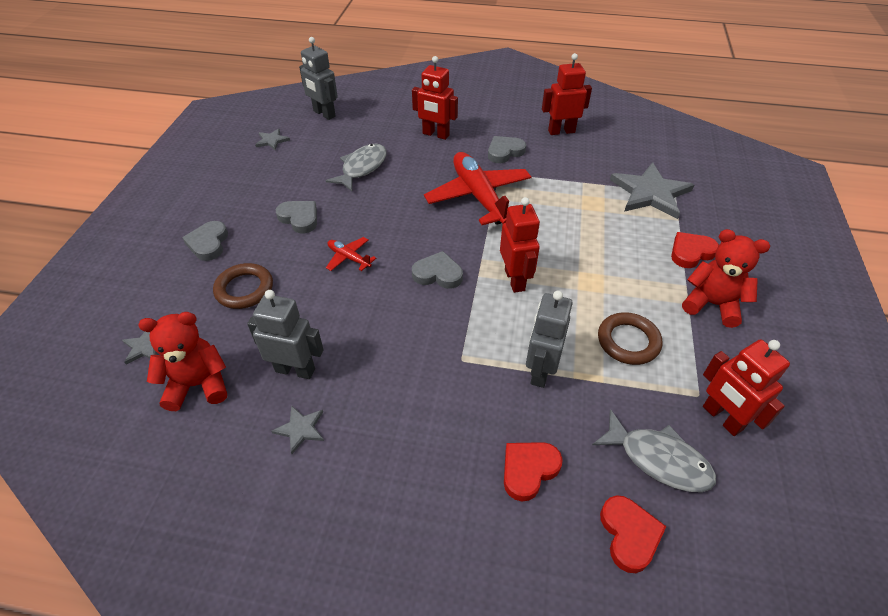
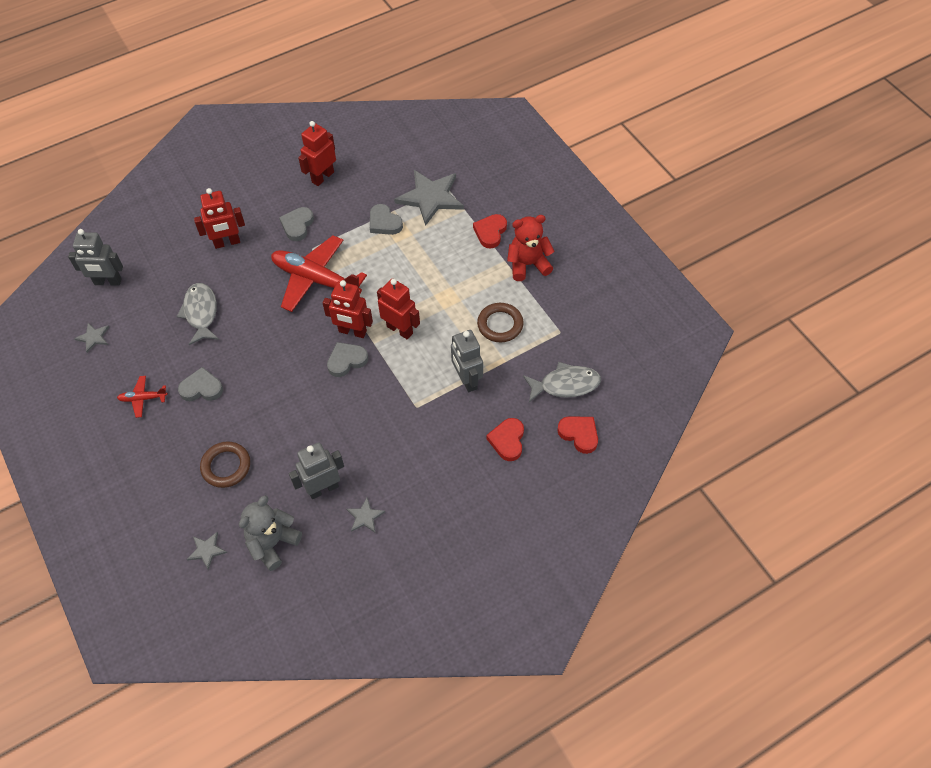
camera: 40 degrees left, 10 degrees up
red teddy bear [138,312,227,411] -> grey teddy bear [239,495,302,571]
grey heart [182,221,228,261] -> grey heart moved to [370,204,403,235]
red plane [326,237,376,271] -> red plane moved to [117,376,168,418]
red robot [703,339,790,436] -> red robot moved to [323,280,373,338]

